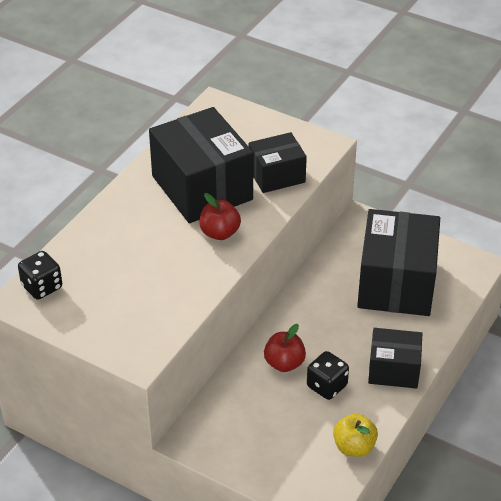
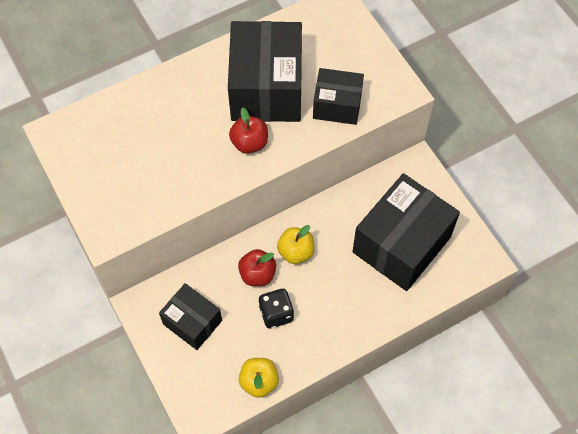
camera: 30 degrees right, 20 degrees up
black dice [18,251,62,299] -> none
black box [368,328,422,389] -> black box moved to [159,283,222,350]
none -> yellow apple [277,225,314,264]

